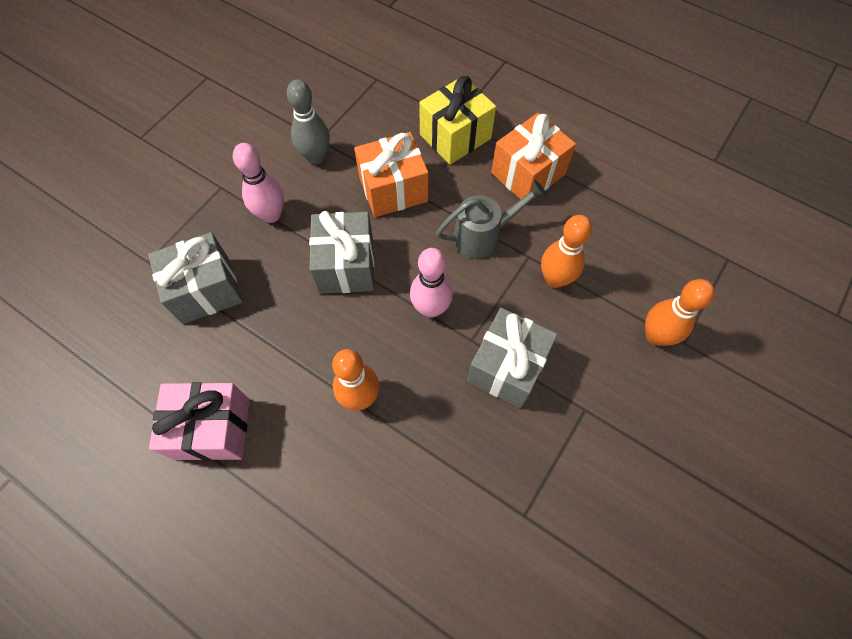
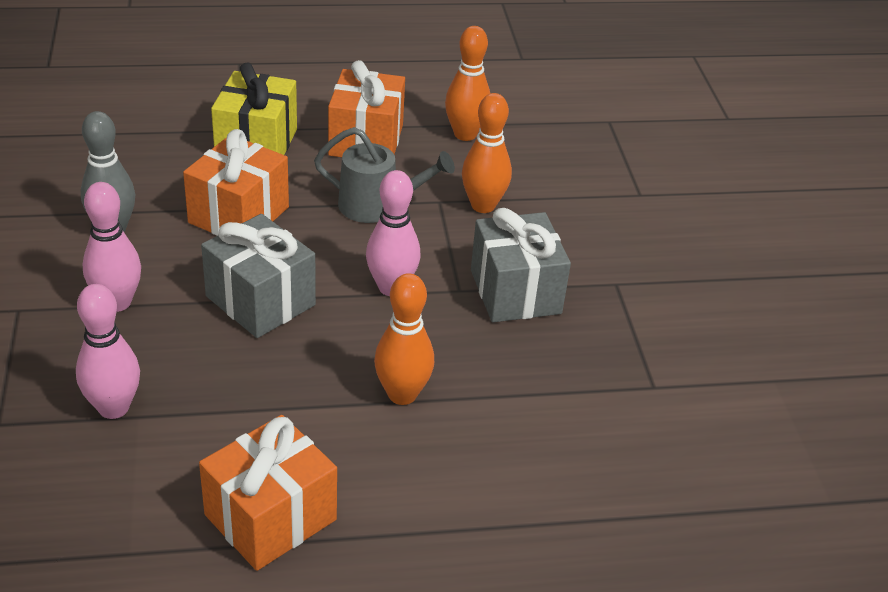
camera: 45 degrees left, 25 degrees down
grey gift [148,232,243,324] -> pink bowling pin [76,284,140,419]
pink gift [149,382,250,461] -> orange gift [199,415,337,571]
grey watering can [436,180,547,259] -> grey watering can turned 75 degrees clockwise [314,127,455,223]
orange bowling pin [645,279,715,346] -> orange bowling pin moved to [445,26,490,141]

